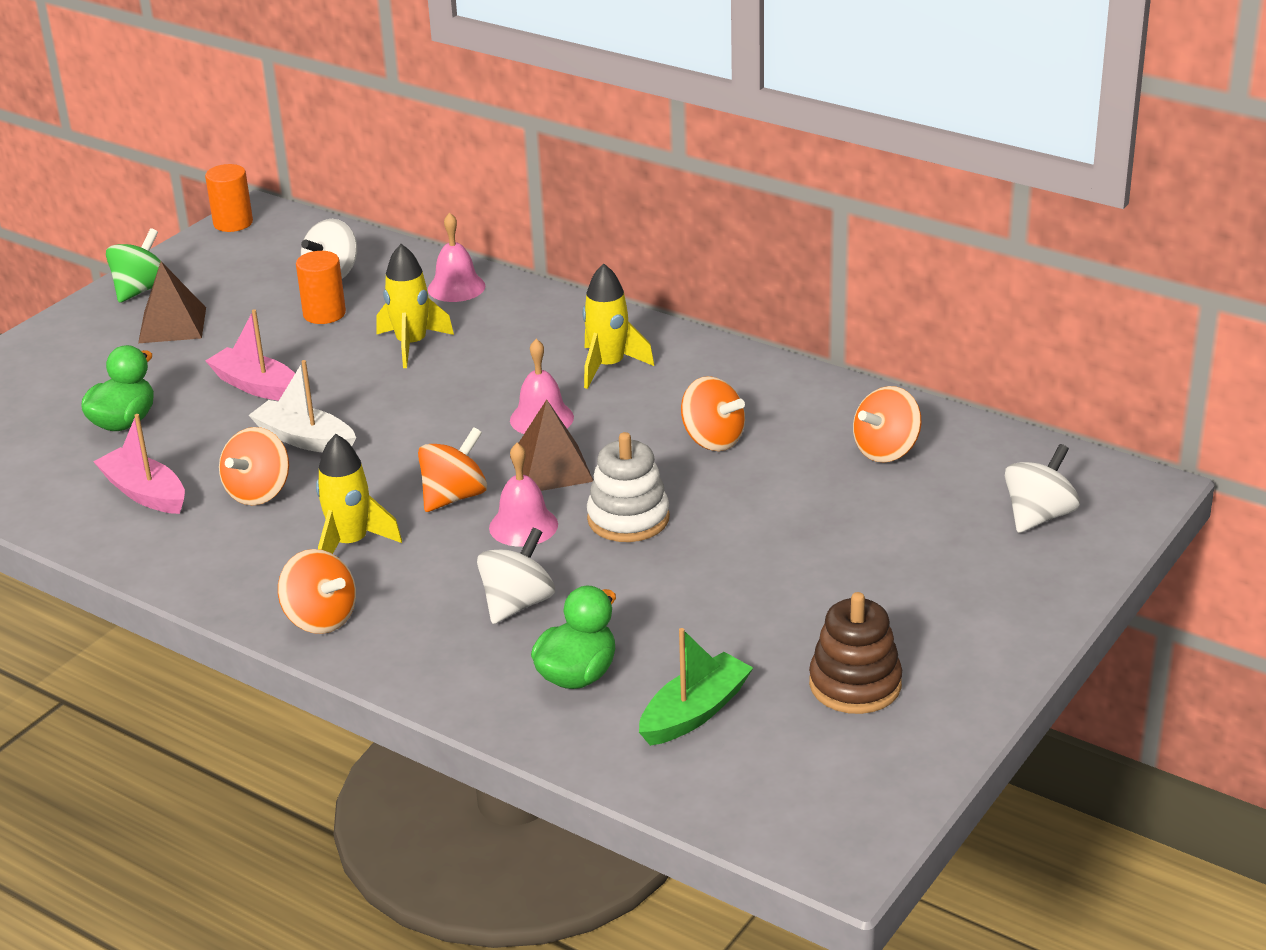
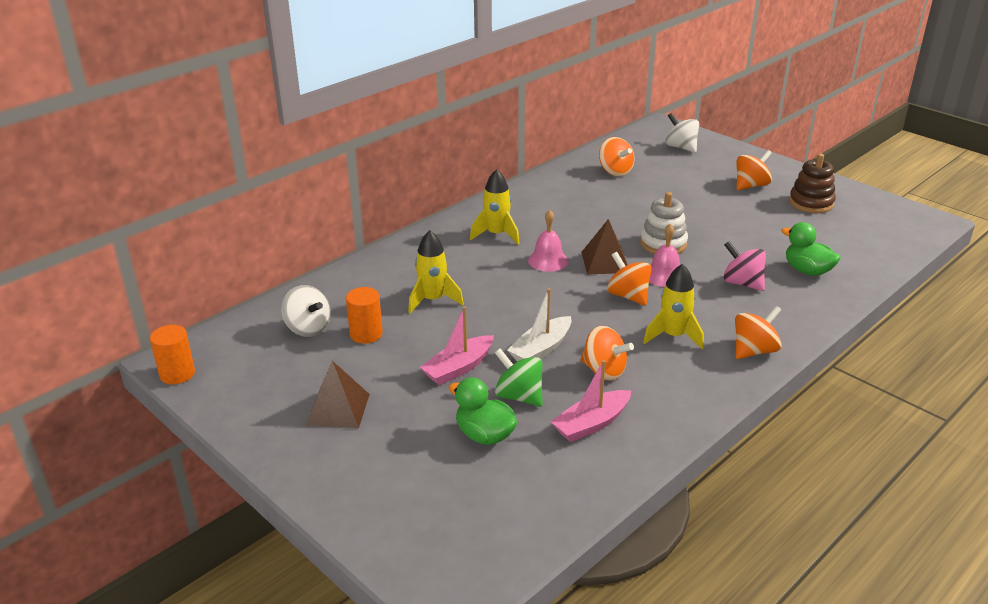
camera: 80 degrees left, 0 degrees up
green spinning top [106,228,161,303] -> green spinning top moved to [495,348,543,407]
pink bell [428,212,485,302] -> none
white spinning top [477,528,555,624] -> pink spinning top [724,241,766,291]
green boat [639,628,753,746] -> none
orange spinning top [681,376,745,451] -> orange spinning top moved to [736,150,772,190]

